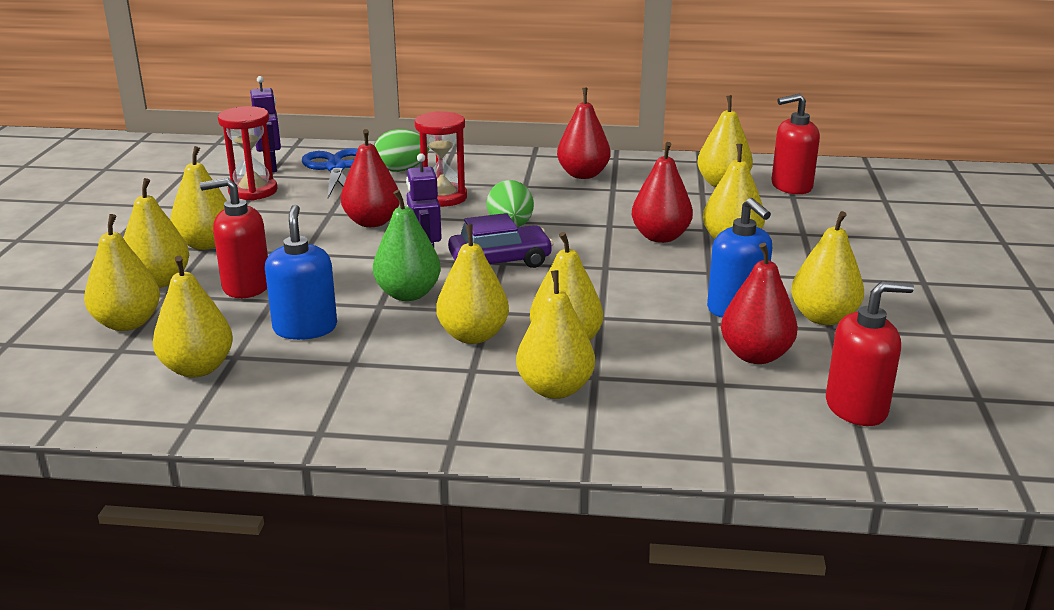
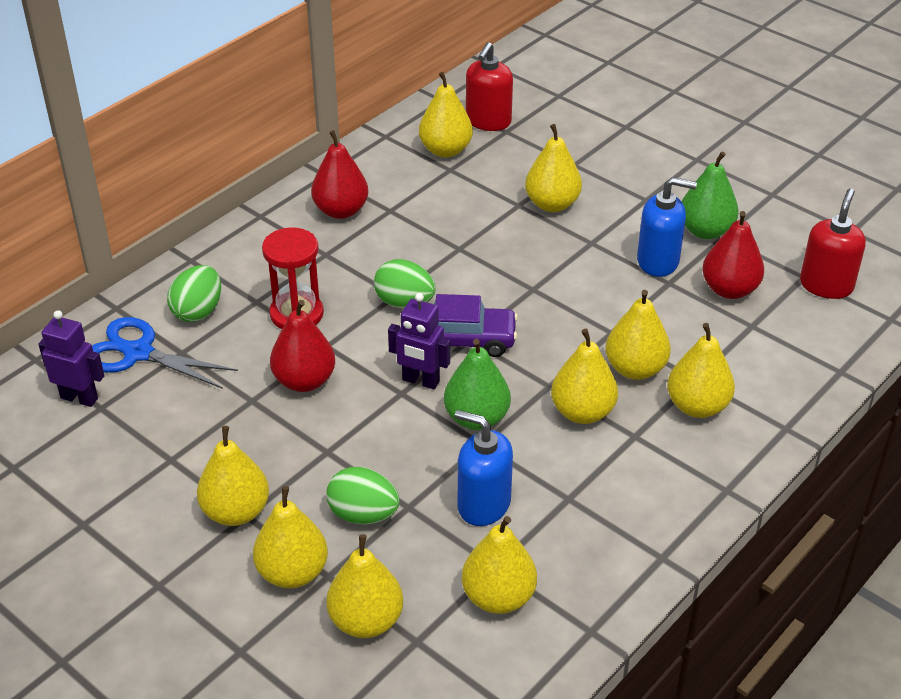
camera: 55 degrees left, 15 degrees up
red soap dispenser [200,178,268,298] -> green egg [327,467,400,524]
red hourglass [218,106,277,200] -> none
purple car [448,213,554,268] -> purple car turned 75 degrees clockwise [434,294,518,357]
red pear [631,142,693,243] -> none
yellow pear [791,211,864,325] -> green pear [682,151,738,239]

